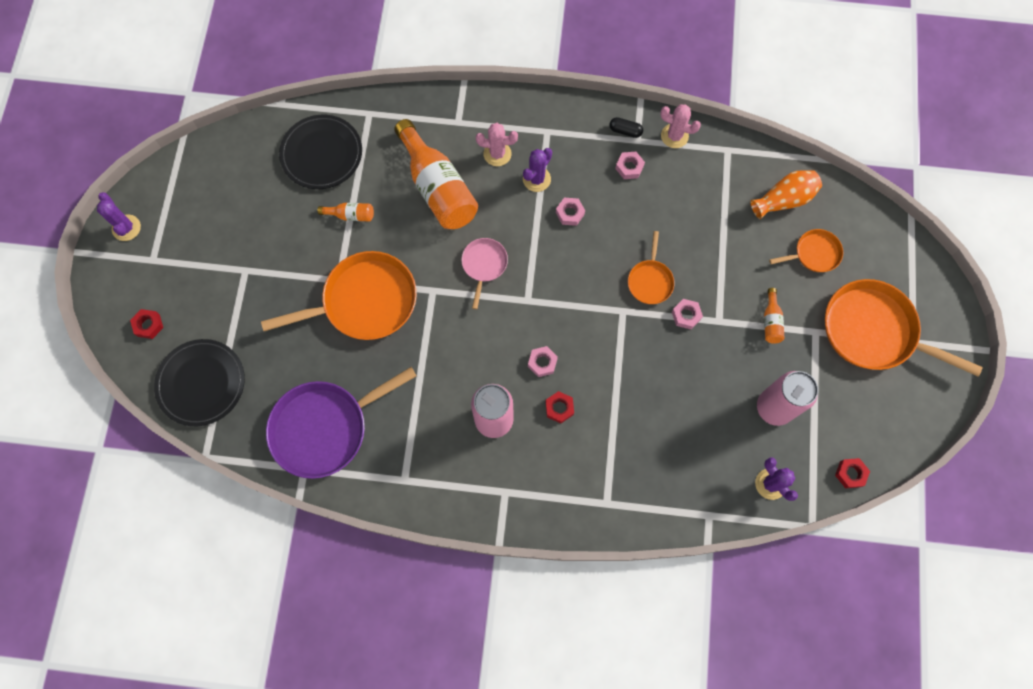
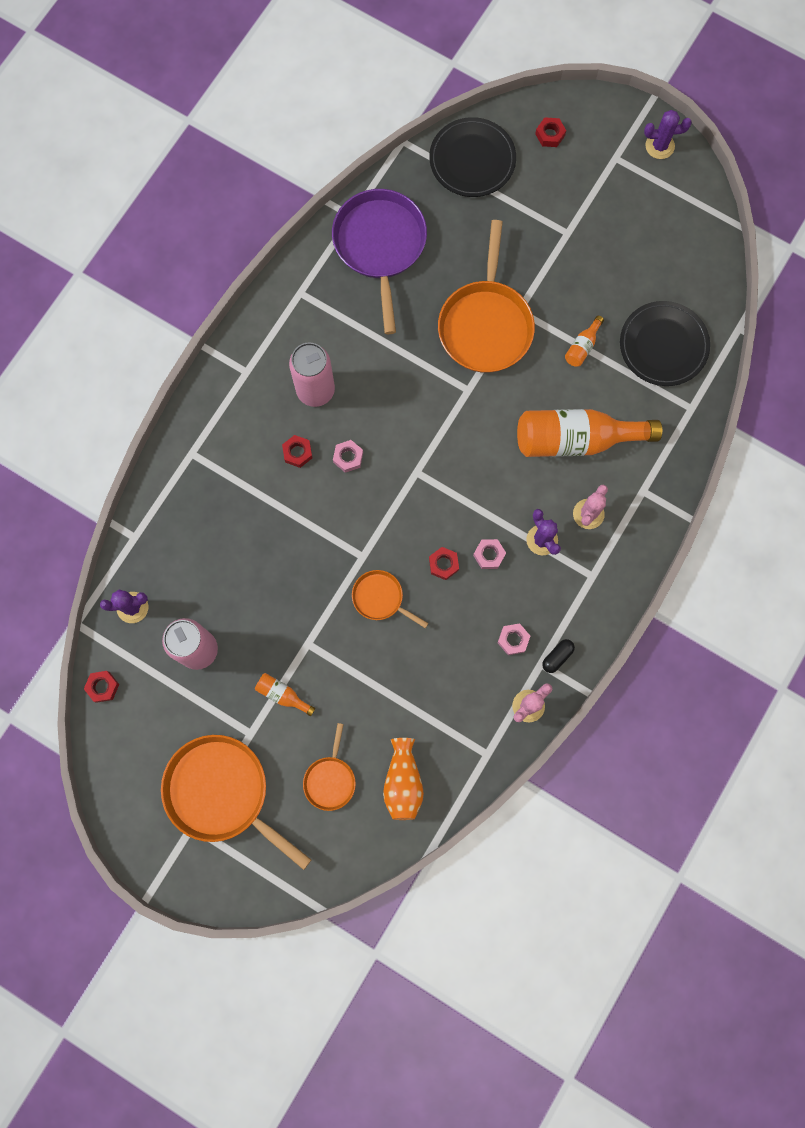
camera: 115 degrees right, 5 degrees up
pink pan [461,238,508,309] -> none
pink nut [672,299,703,329] -> none
orange pan [825,279,983,377] -> orange pan turned 105 degrees counterclockwise [161,735,311,870]
none -> red nut [429,547,459,580]

